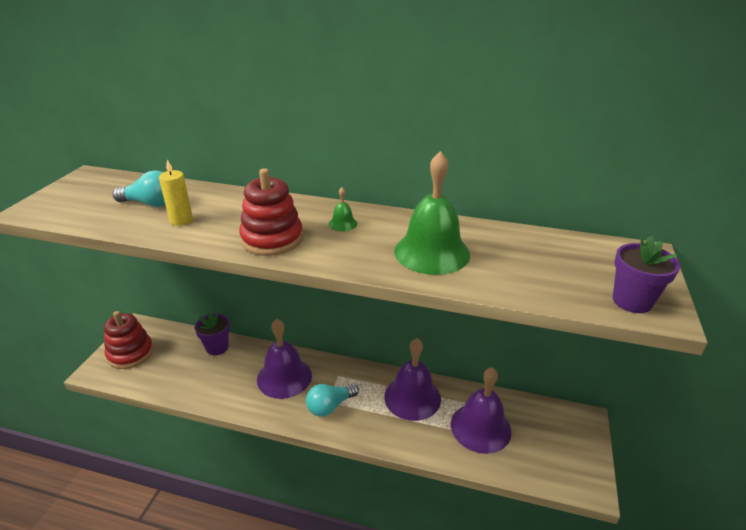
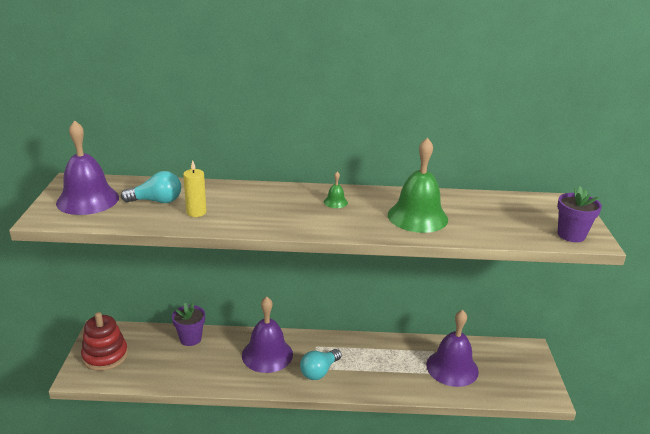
camera: 15 degrees left, 5 degrees down
red stacking toy [239,168,303,256] -> none
purple bell [384,338,441,421] -> purple bell moved to [56,120,119,215]

